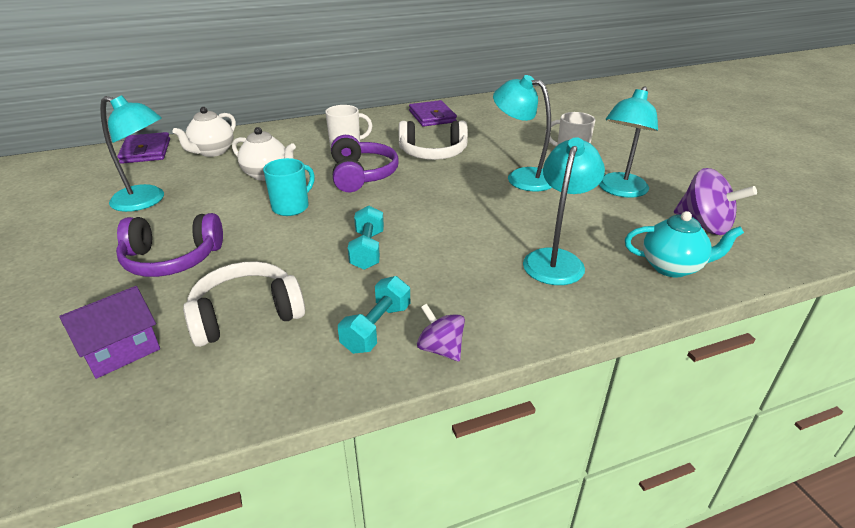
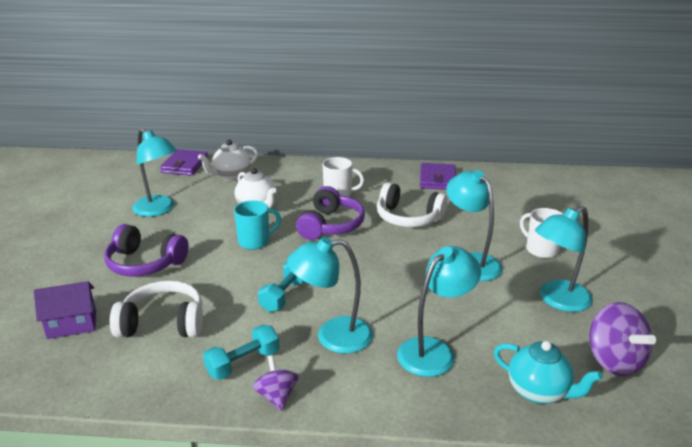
camera: 25 degrees right, 5 degrees down
none -> turquoise lamp [287,237,373,354]

